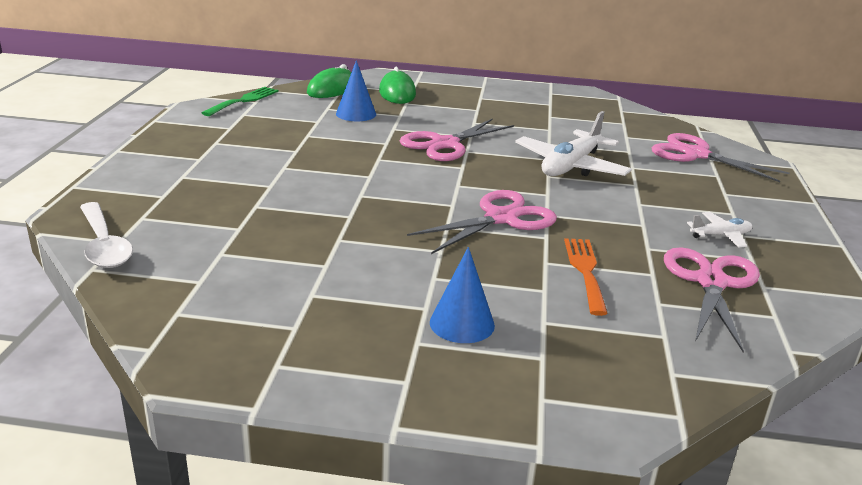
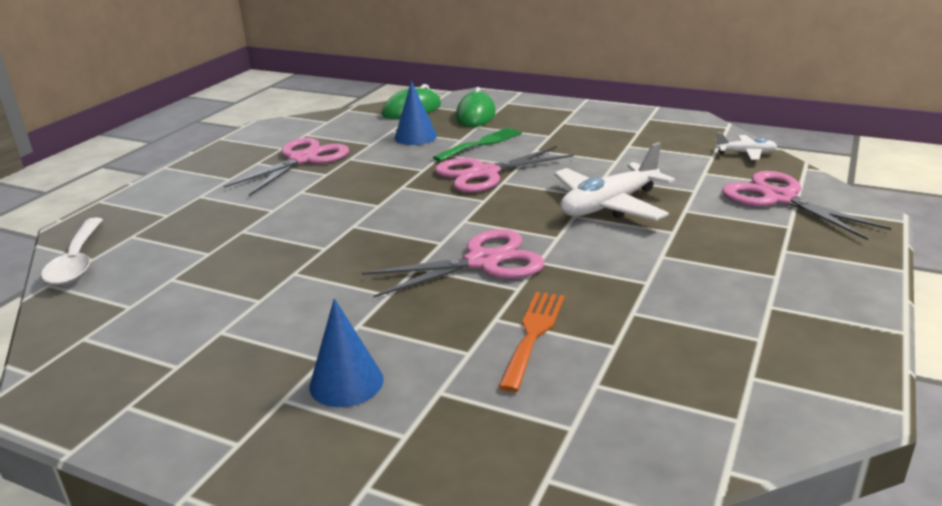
camera: 20 degrees right, 0 degrees up
green fork [202,87,278,116] -> green fork moved to [433,127,522,162]
pink scissors [664,247,760,353] -> pink scissors moved to [224,138,349,196]
white plane [687,212,753,248] -> white plane moved to [715,133,777,160]

